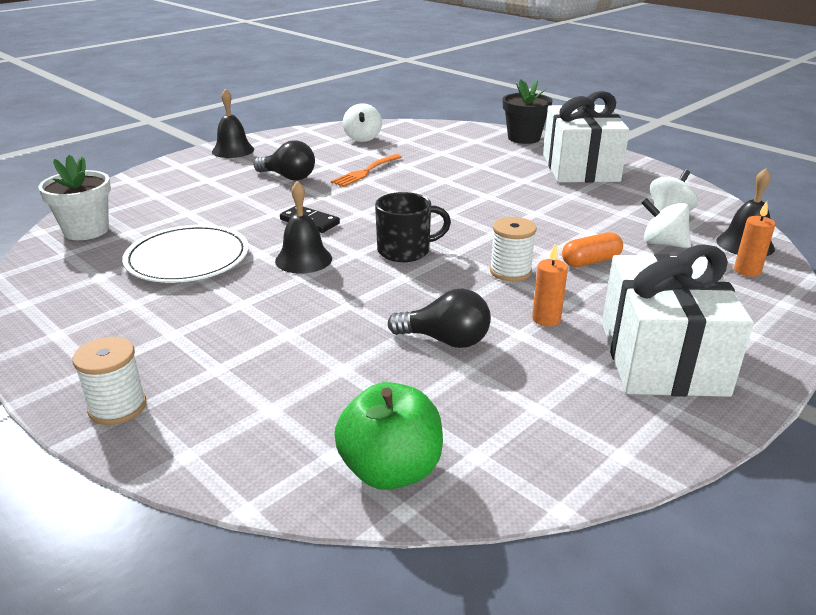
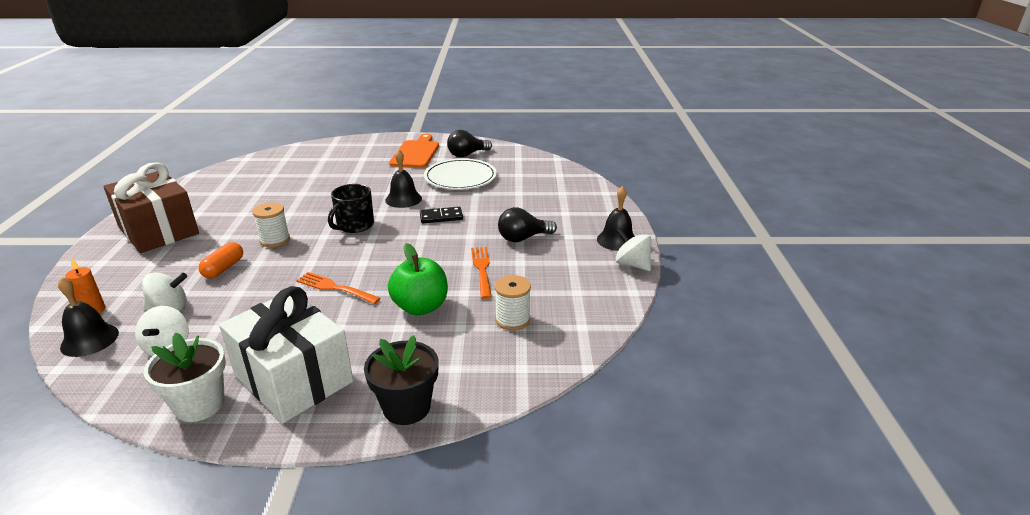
camera: 135 degrees right, 0 degrees up
white flower pot [38,155,111,240] -> white flower pot moved to [144,332,226,422]
white spool [73,337,146,425] -> white spool moved to [494,275,531,330]
green apple [334,382,443,490] -> green apple moved to [388,243,448,315]
white spinning top [343,103,382,142] -> white spinning top moved to [616,228,652,271]
black light bulb [388,289,491,348] -> black light bulb moved to [447,130,492,157]
orange candle [532,243,568,326] -> none
white gift [602,244,754,397] -> brown gift [104,162,199,253]
none -> orange fork [296,272,381,304]
none -> orange cutting board [389,134,439,168]

